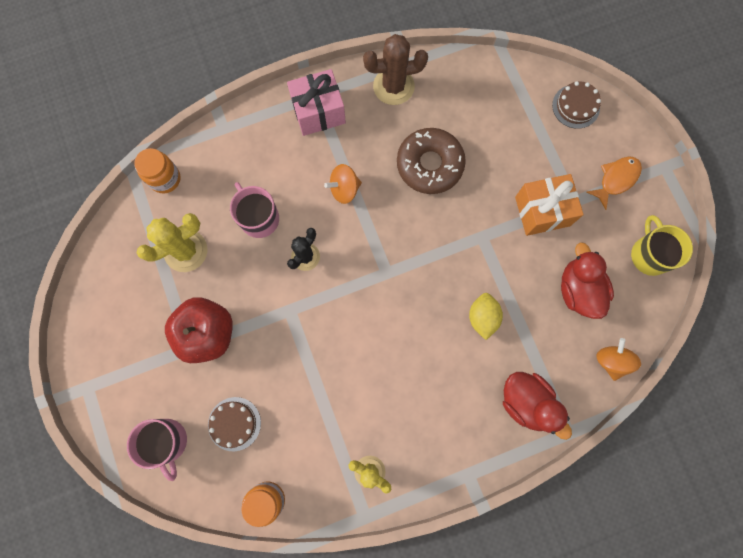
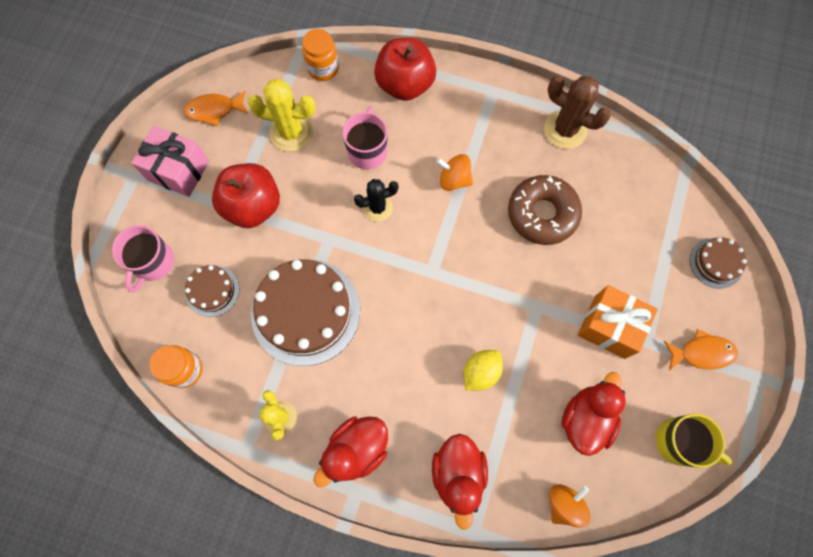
camera: 40 degrees right, 5 degrees down
pink gift [287,69,346,136] -> pink gift moved to [131,126,209,197]
yellow mug [631,215,693,276] -> yellow mug turned 90 degrees clockwise [656,414,732,468]
none -> orange fish [184,91,248,126]
none -> brown cake [251,259,360,366]
none -> red duck [313,416,388,487]
none -> red apple [374,38,436,101]

